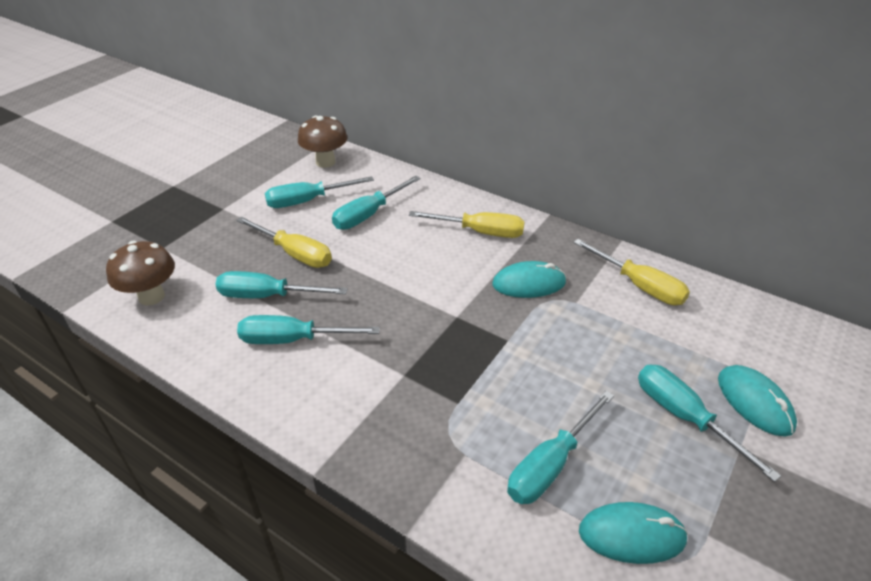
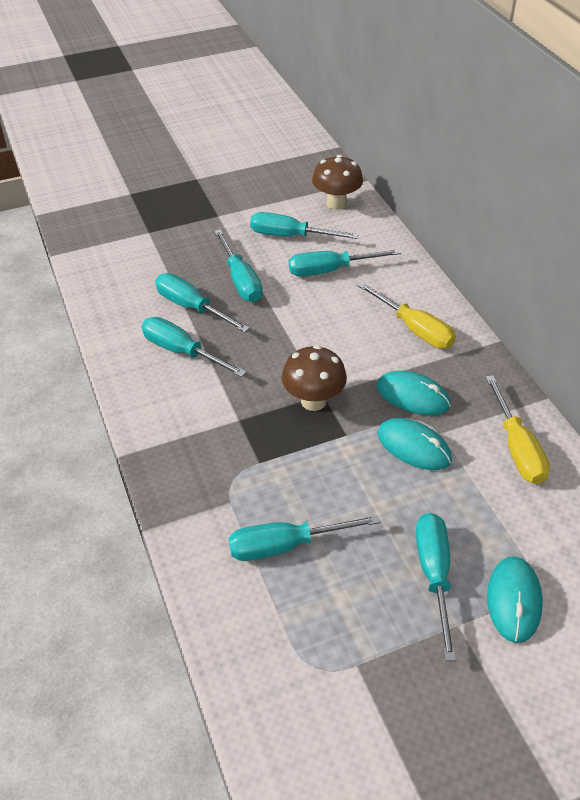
camera: 35 degrees right, 5 degrees up
brown mushroom [106,241,175,306] -> brown mushroom moved to [282,345,347,411]
yellow screwdriver [236,217,332,268] -> turquoise screwdriver [214,229,263,302]
turquoise mouse [579,502,688,564] -> turquoise mouse moved to [378,418,452,470]

